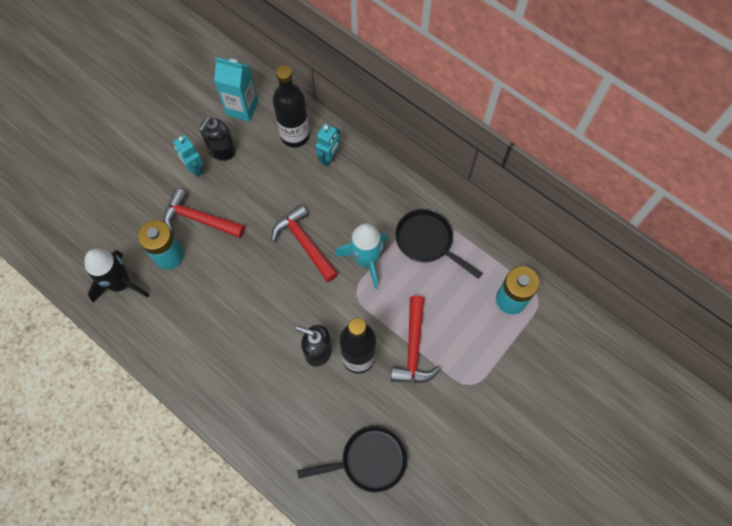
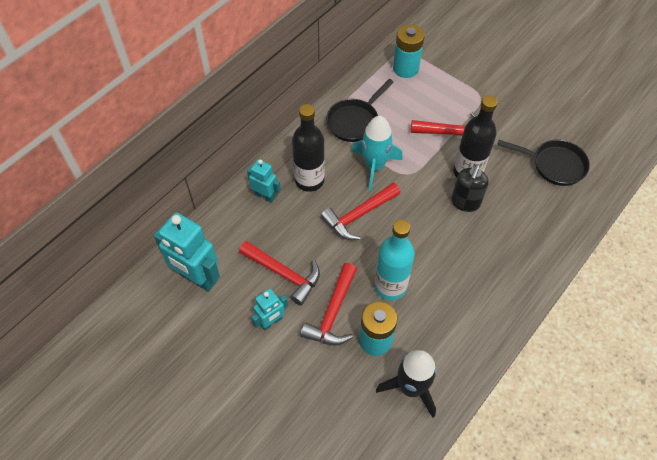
camera: 90 degrees left, 10 degrees down
black soap dispenser [199,116,236,161] -> none
turquoise carton [214,57,258,122] -> turquoise robot [154,212,220,292]
black bottle [273,66,310,147] -> black bottle moved to [292,104,325,192]
black pan [297,426,407,493] -> black pan turned 120 degrees clockwise [497,140,590,186]
none -> red hammer [239,241,320,305]
none -> turquoise bottle [374,220,415,300]

